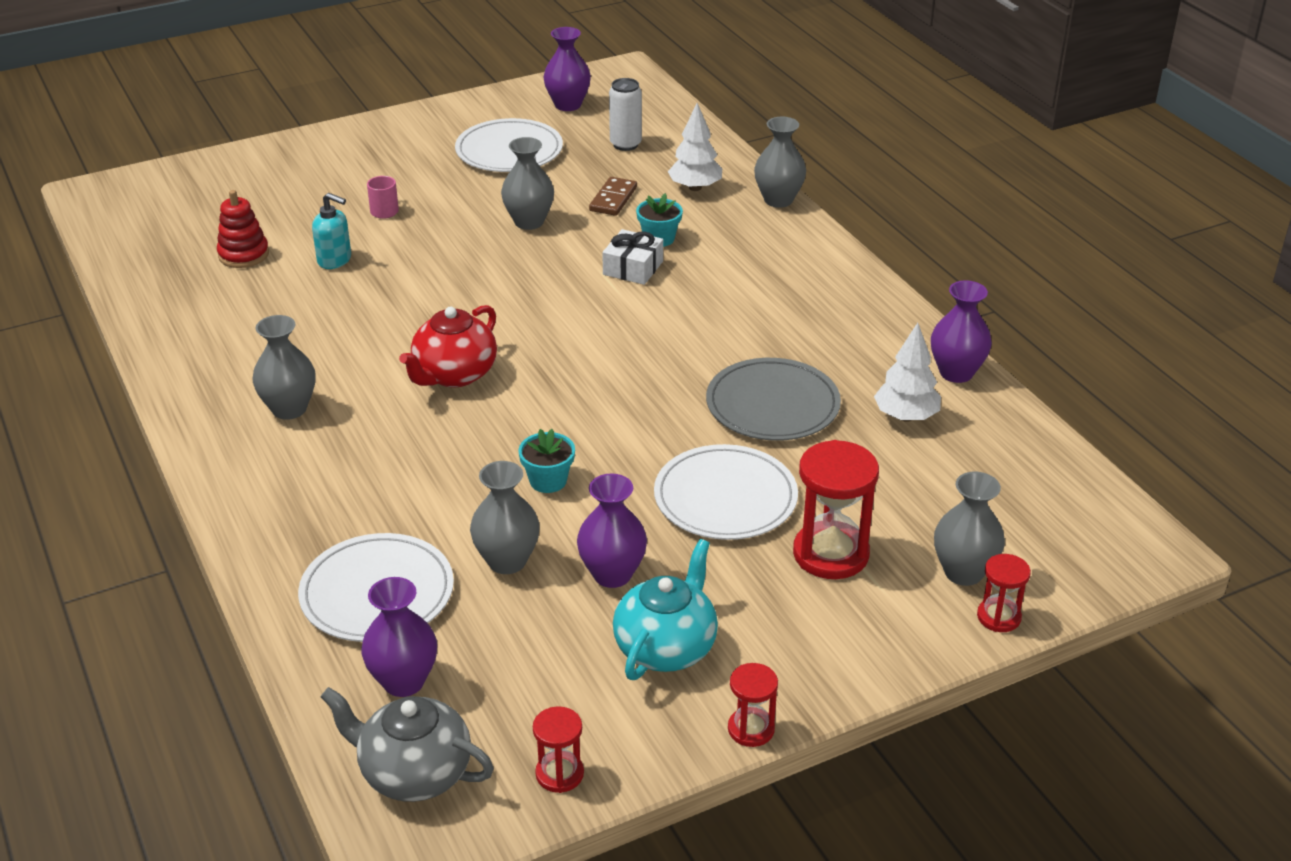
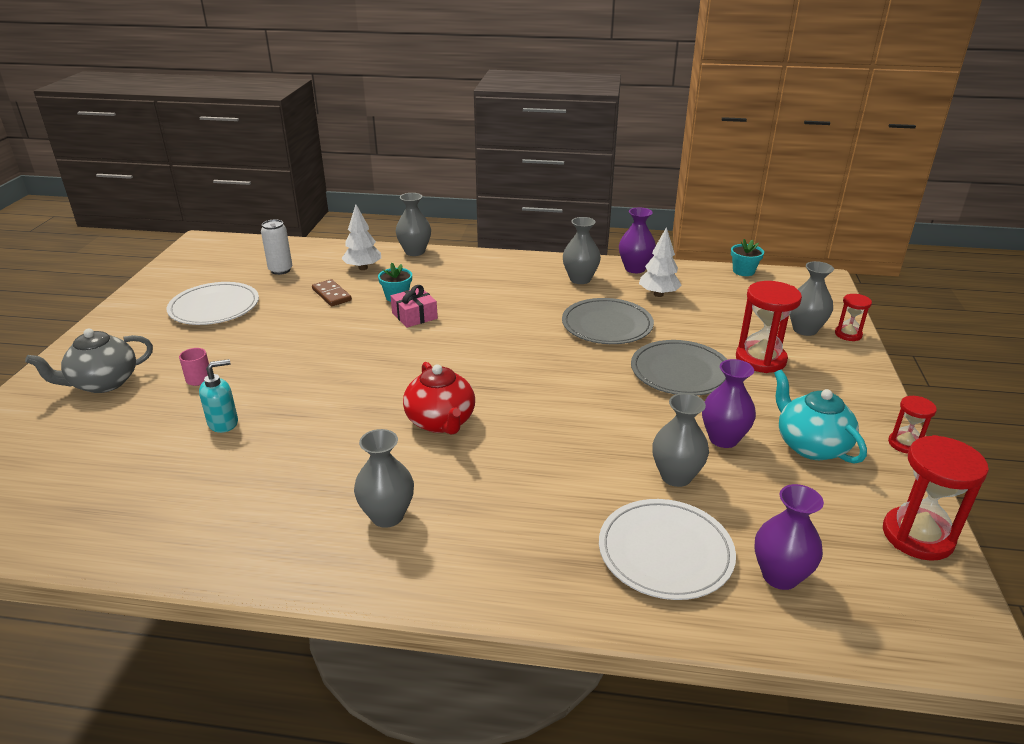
camera: 55 degrees left, 5 degrees down
red stacking toy [217,190,269,268] -> none
grey teapot [321,687,494,802] -> grey teapot moved to [25,329,153,393]
grey vase [501,137,554,230] -> grey vase moved to [563,217,601,284]
turquoise flower pot [518,429,575,493] -> turquoise flower pot moved to [731,239,764,276]
red hourglass [533,706,584,793] -> red hourglass [883,435,988,561], size x1.82
purple vase [543,27,591,111] -> none
white gift [602,229,663,285] -> pink gift [391,285,438,327]
white plate [654,444,798,540] -> grey plate [631,340,728,396]

